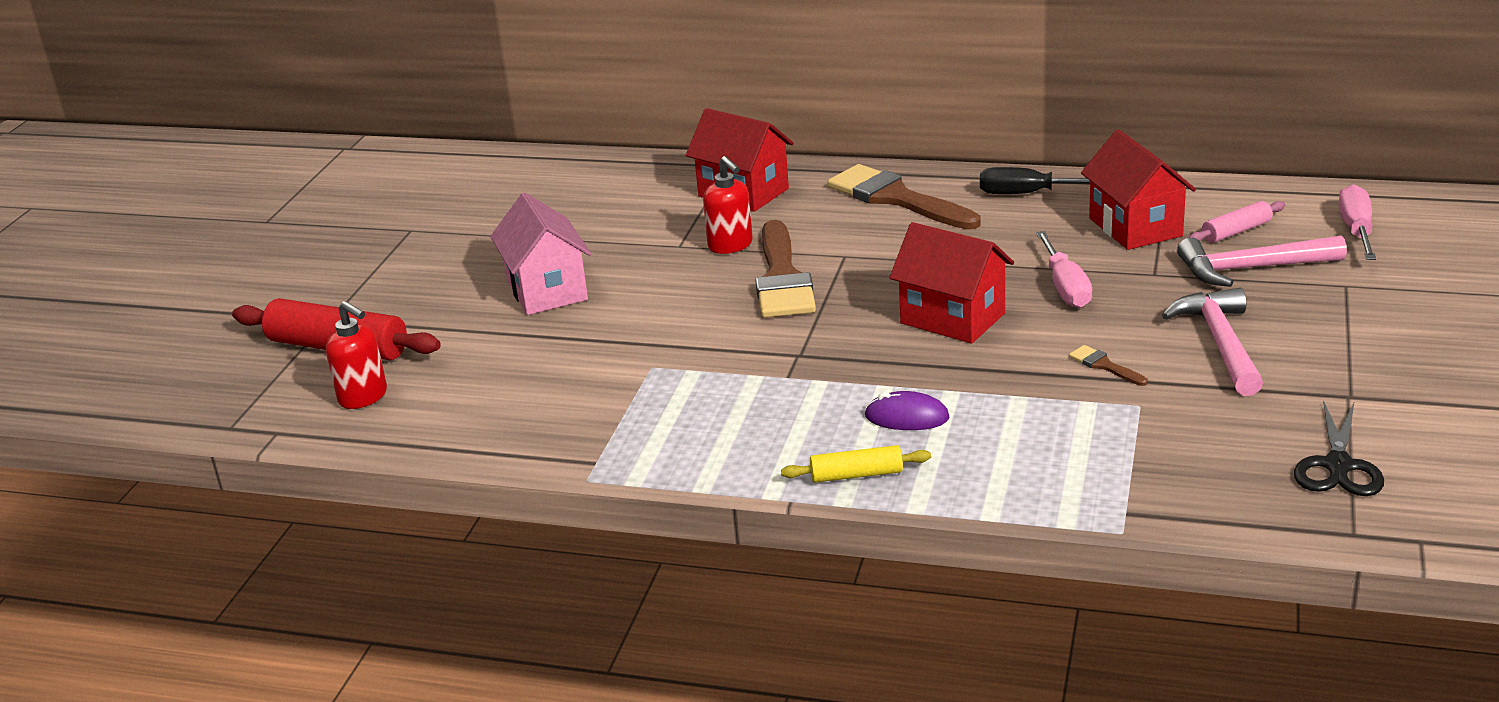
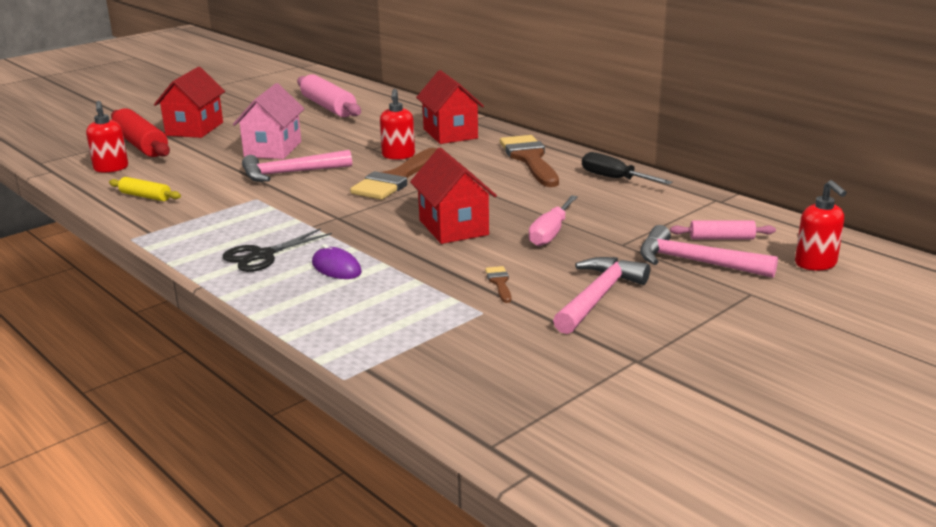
camera: 30 degrees right, 5 degrees down
yellow rolling pin [781,445,931,483] -> yellow rolling pin moved to [109,177,181,201]
red house [1081,129,1196,250] -> red house moved to [154,67,225,138]
black scissors [1294,400,1384,496] -> black scissors moved to [223,228,332,272]
pink screwdriver [1338,184,1376,260] -> red soap dispenser [795,180,847,271]
none -> pink hammer [242,150,352,182]
none -> pink rolling pin [297,74,361,117]

